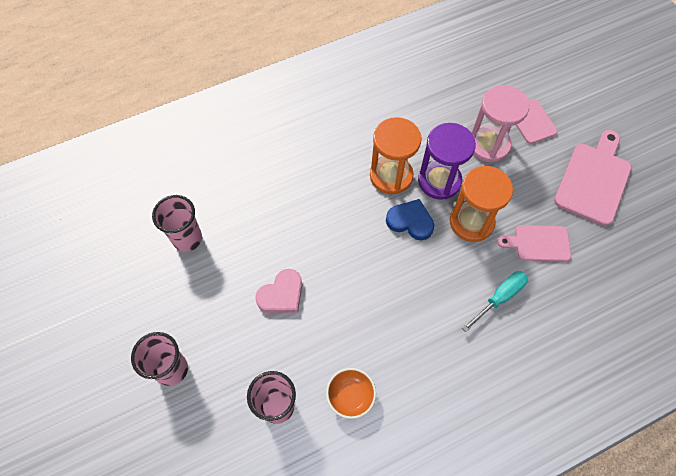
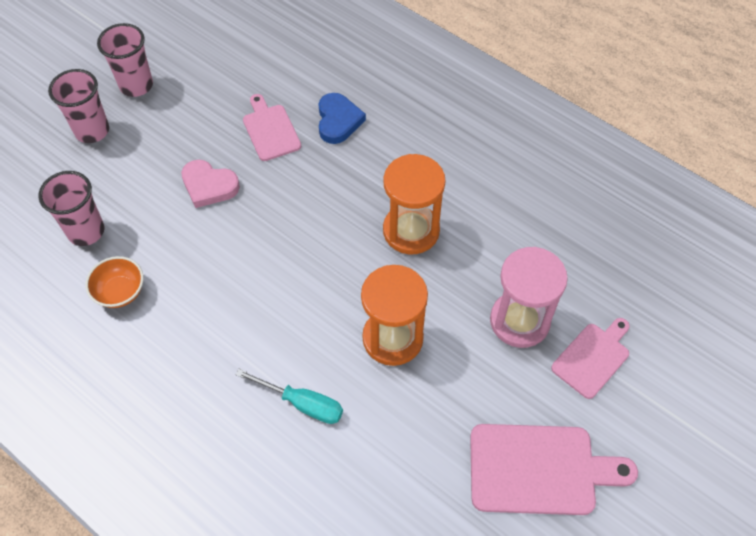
camera: 65 degrees right, 5 degrees down
pink cup [152,195,202,252] -> pink cup moved to [97,23,153,97]
blue heart [386,199,434,240] -> blue heart moved to [319,93,366,144]
purple hourglass [418,123,476,200] -> none
pink cutting board [498,225,571,262] -> pink cutting board moved to [243,94,301,161]

